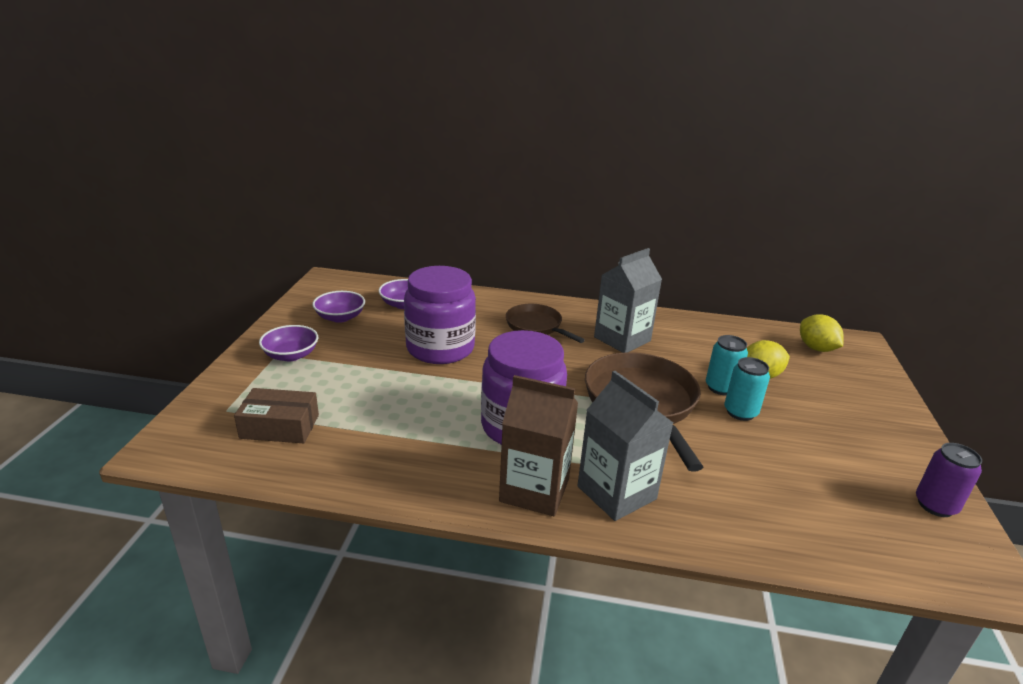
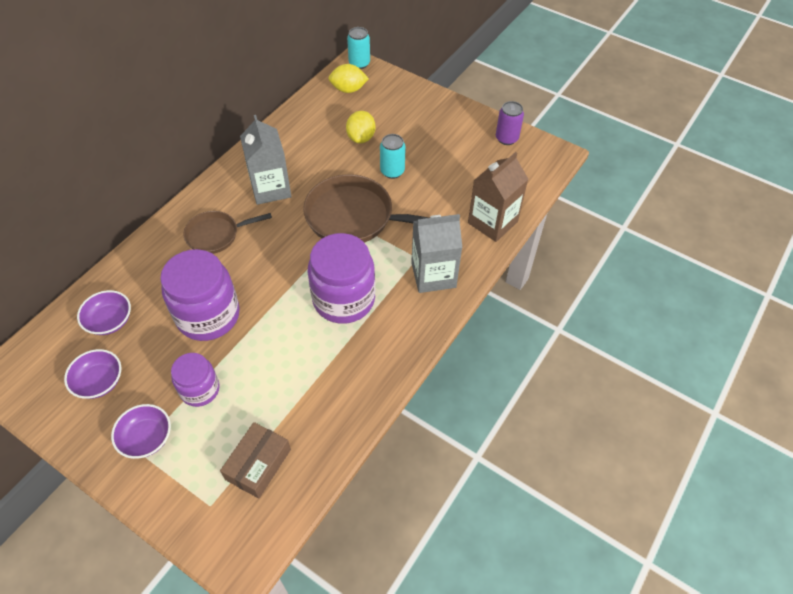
camera: 65 degrees left, 25 degrees up
brown carton [499,375,578,516] -> brown carton moved to [468,152,528,242]
turquoise can [706,335,748,395] -> turquoise can moved to [347,27,370,69]
none -> purple jar [171,353,220,407]

